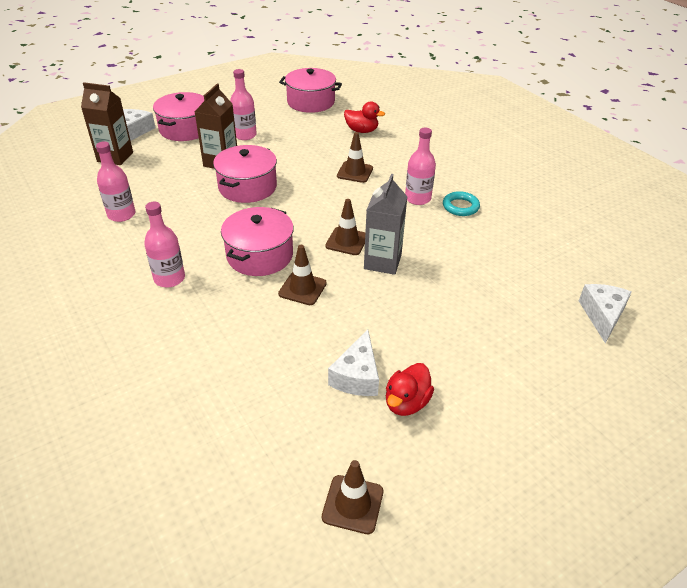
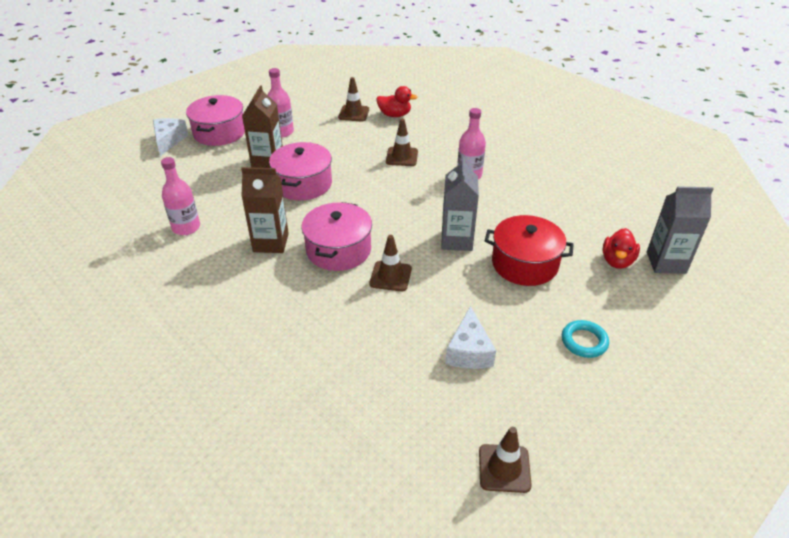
camera: 10 degrees left, 0 degrees up
brown carton [81,82,133,165] -> brown carton moved to [241,167,289,253]
pink bottle [144,202,185,288] -> none
pink pot [279,68,342,113] -> none
brown traffic cone [325,199,365,255] -> brown traffic cone moved to [338,77,369,122]
red duck [386,363,434,416] -> red duck moved to [602,228,640,269]
turquoise ring [443,191,480,216] -> turquoise ring moved to [562,320,609,358]
white cheese [579,284,632,343] -> grey carton [647,187,714,274]
none -> red pot [485,215,574,286]

